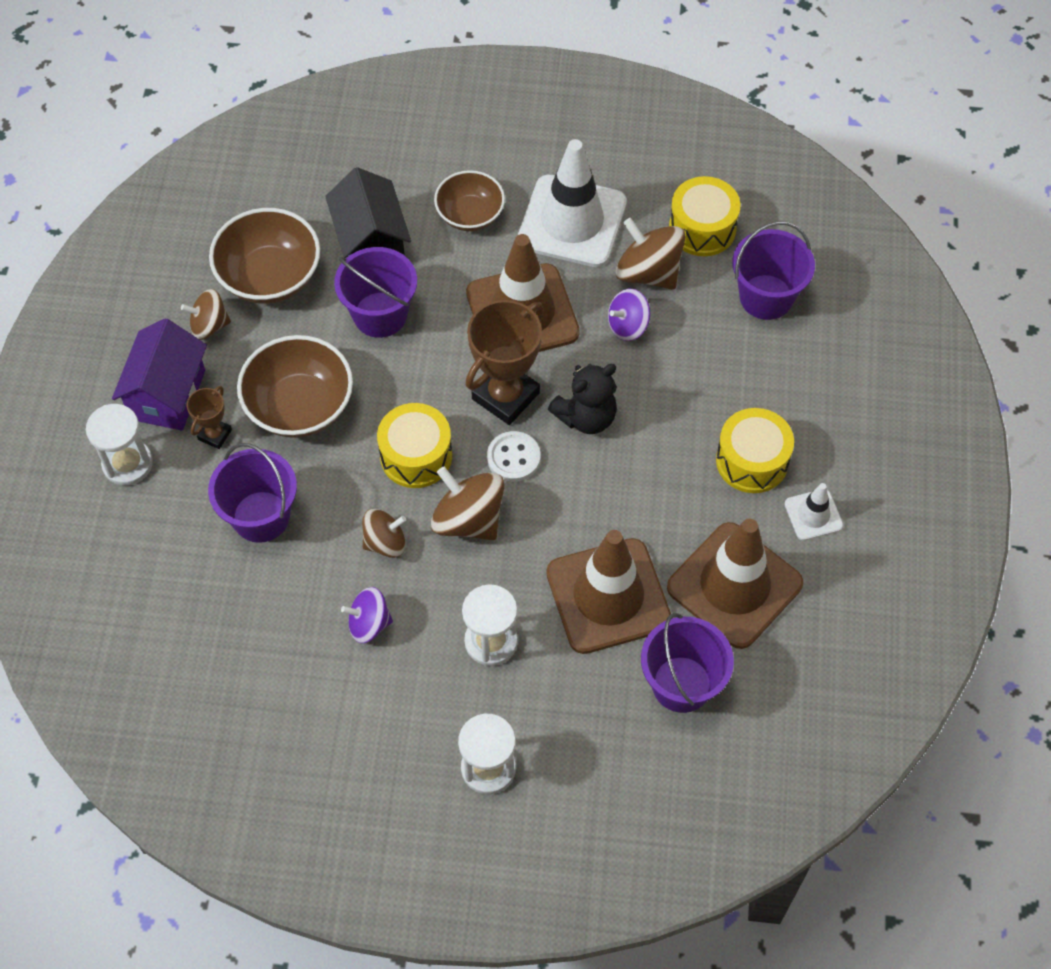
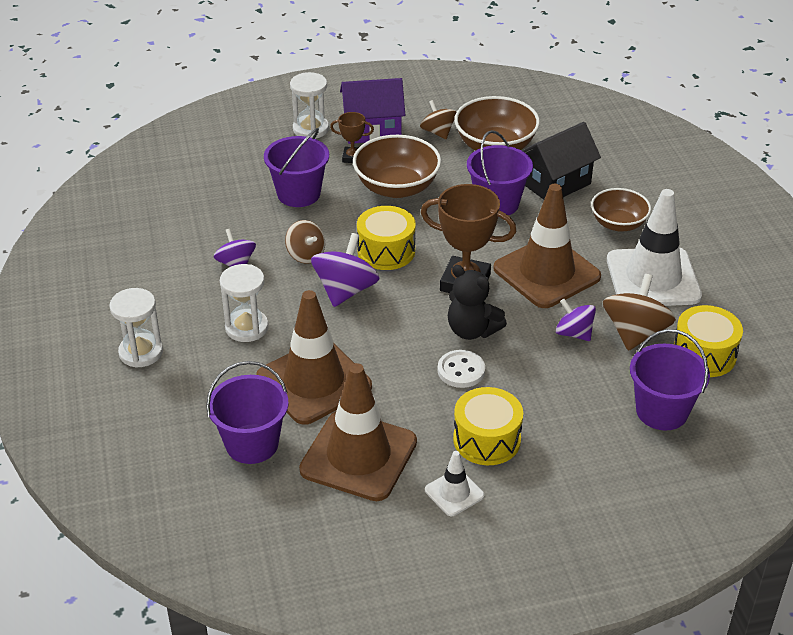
camera: 70 degrees right, 20 degrees down
brown spinning top [431,467,504,540] -> purple spinning top [311,233,380,307]
white button [487,431,541,482] -> white button moved to [438,350,485,388]

